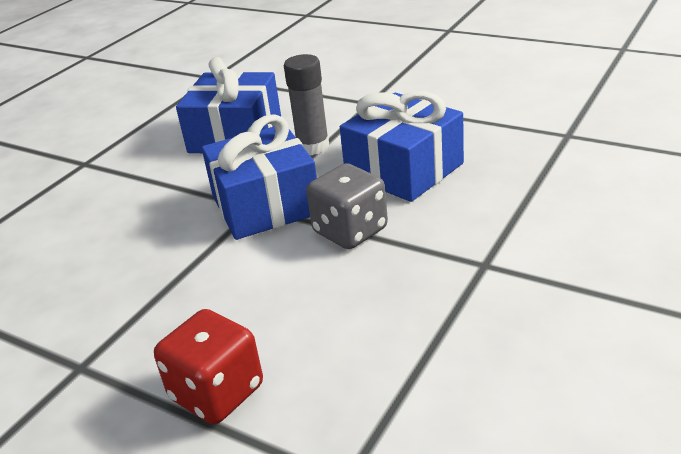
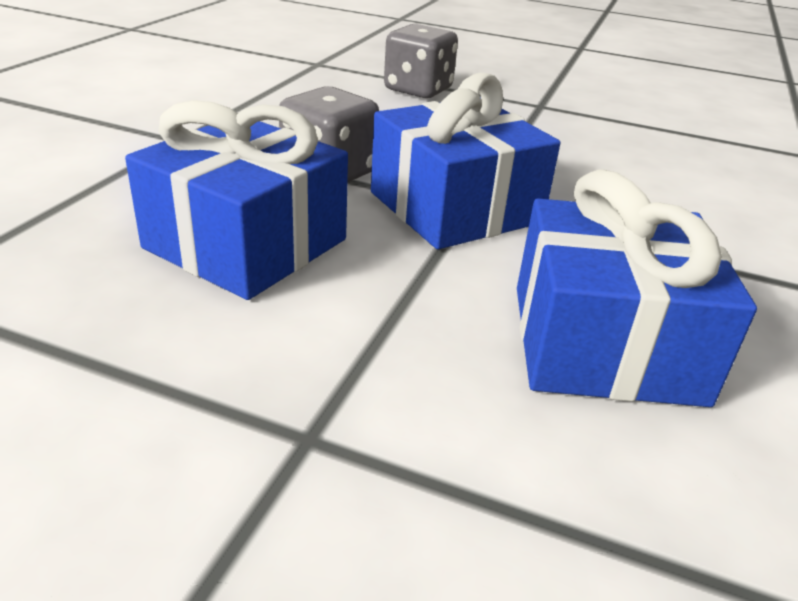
camera: 165 degrees right, 0 degrees up
red dice [154,309,263,424] -> grey dice [384,24,458,98]
grey glue stick [284,54,329,155] -> none

